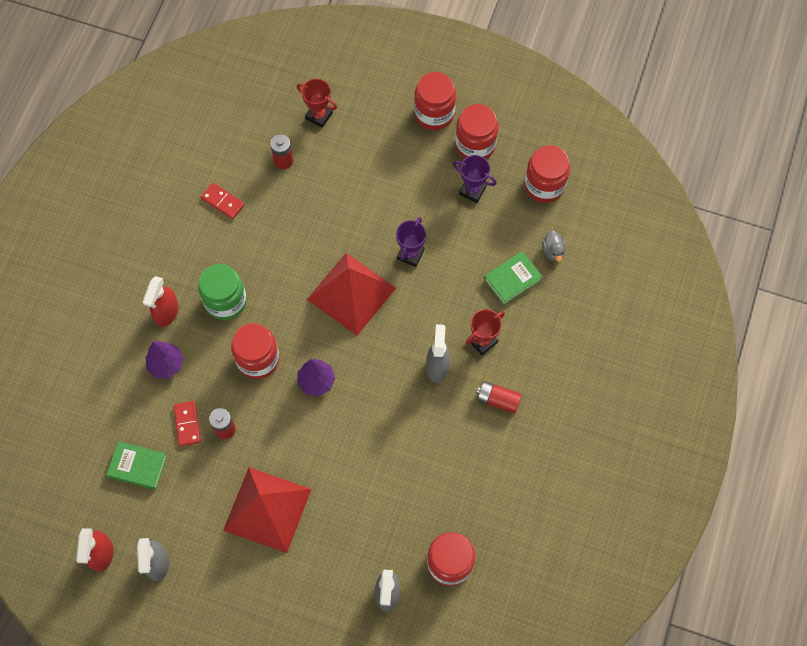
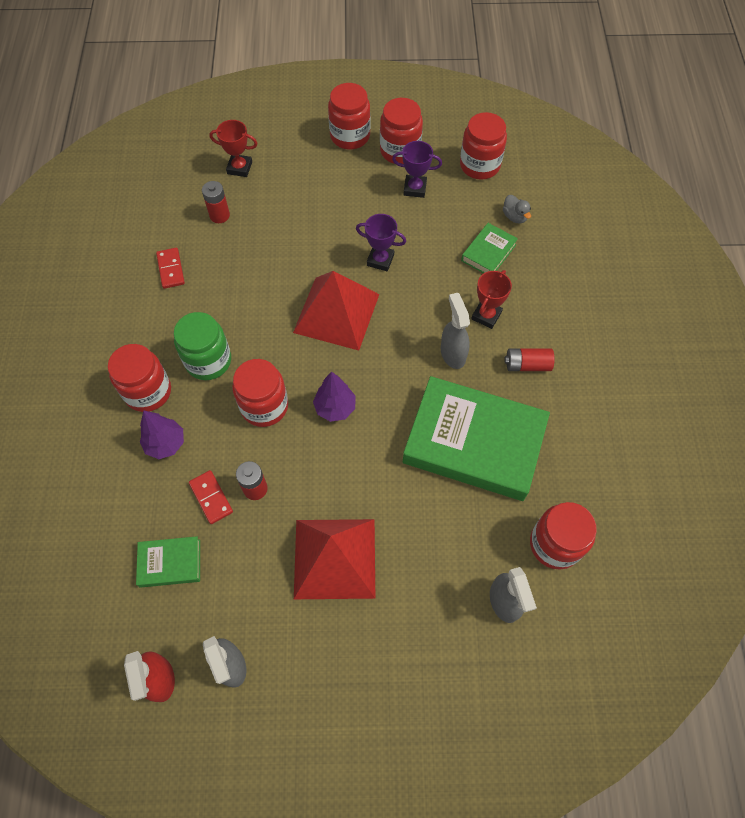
camera: 20 degrees left, 5 degrees down
red spray bottle [143,276,179,327] -> red jar [108,344,171,412]
red domino [201,183,245,219] -> red domino turned 60 degrees clockwise [156,248,185,289]
purple trophy [396,217,426,267] -> purple trophy turned 75 degrees counterclockwise [356,214,406,271]
none -> green book [403,376,550,501]

